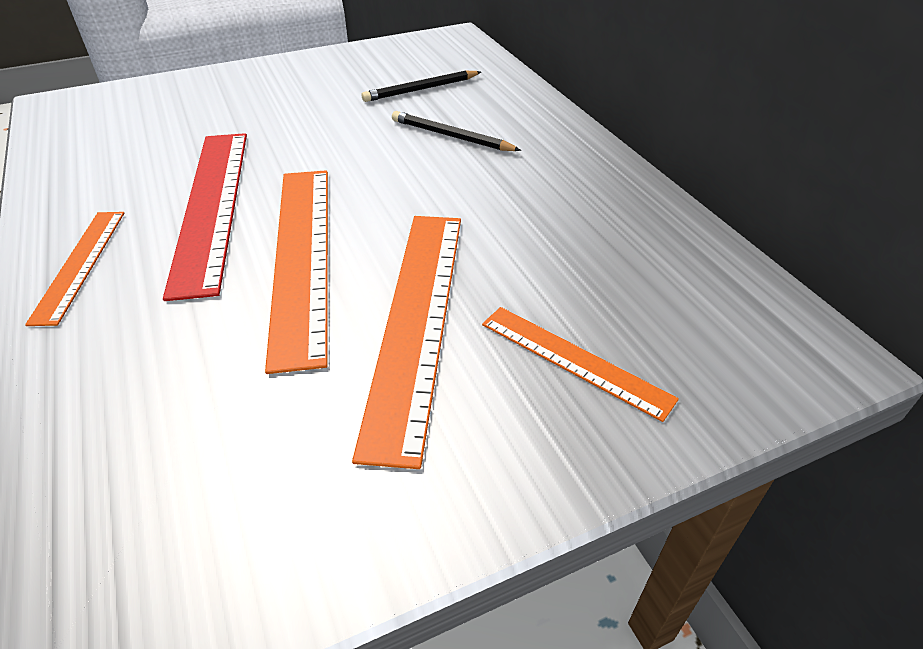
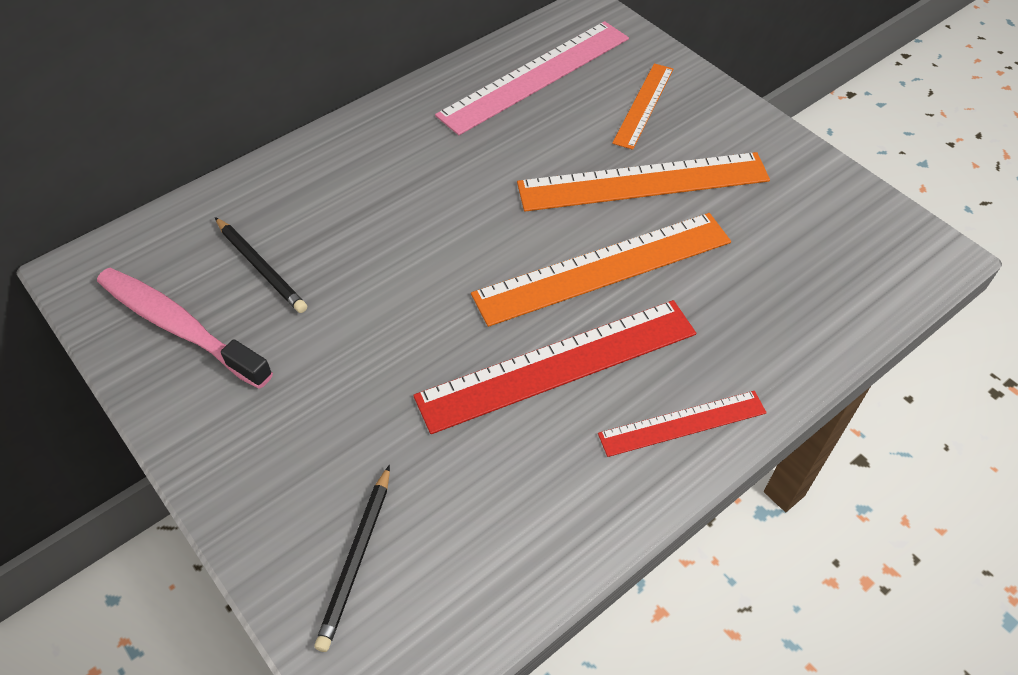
camera: 105 degrees left, 10 degrees up
orange ruler [25,212,124,326] -> red ruler [598,391,767,457]
black pencil [392,111,521,151] -> black pencil moved to [314,465,390,652]
none -> pink toothbrush [97,268,273,389]
none -> pink ruler [435,21,629,135]

